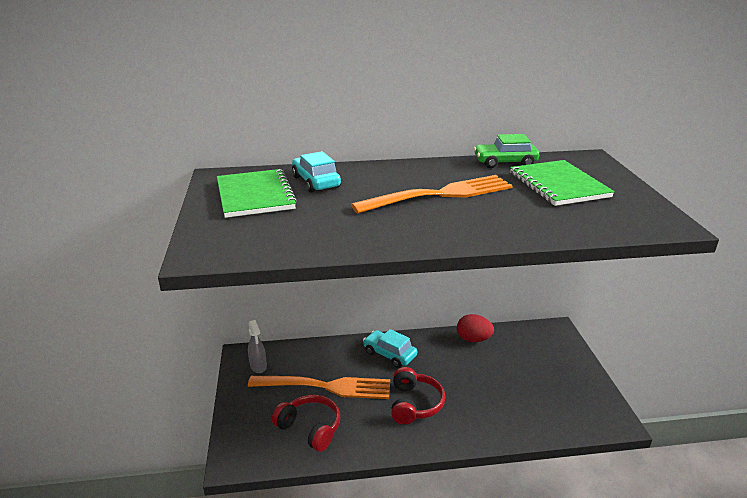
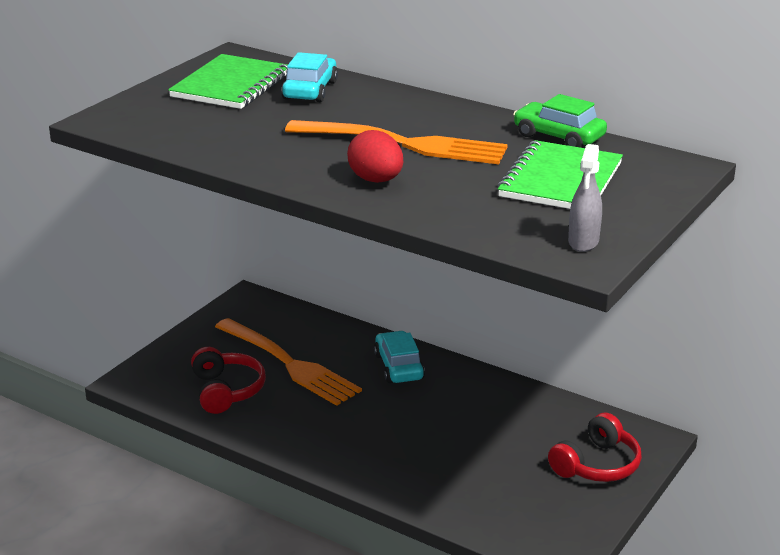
camera: 40 degrees right, 0 degrees up
grey spray bottle [248,320,267,373] -> grey spray bottle moved to [568,144,602,252]
red headphones [391,367,445,425] -> red headphones moved to [548,413,642,482]
red egg [457,314,494,342] -> red egg moved to [347,130,403,183]

